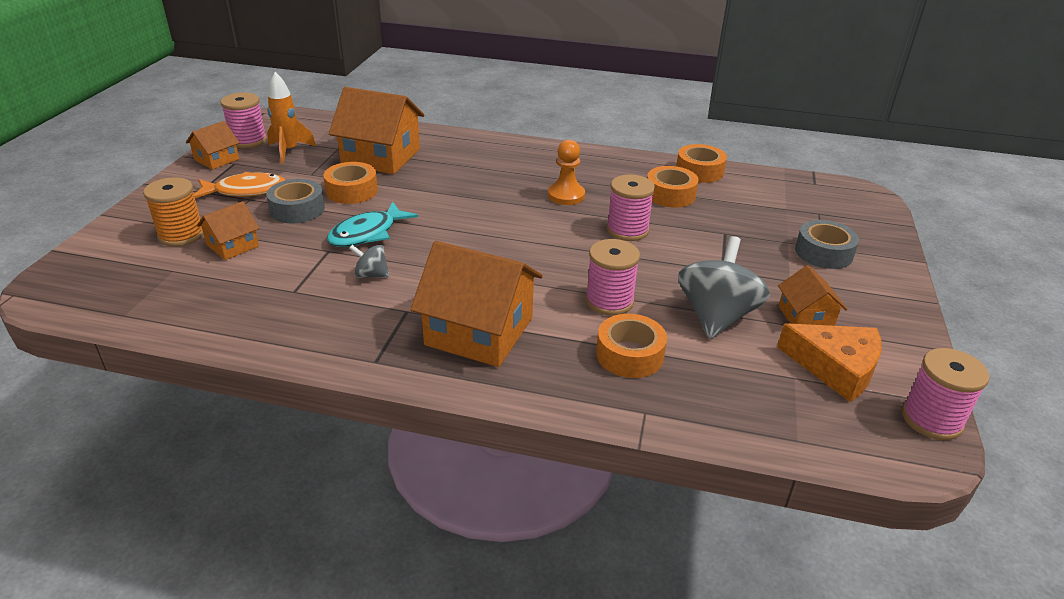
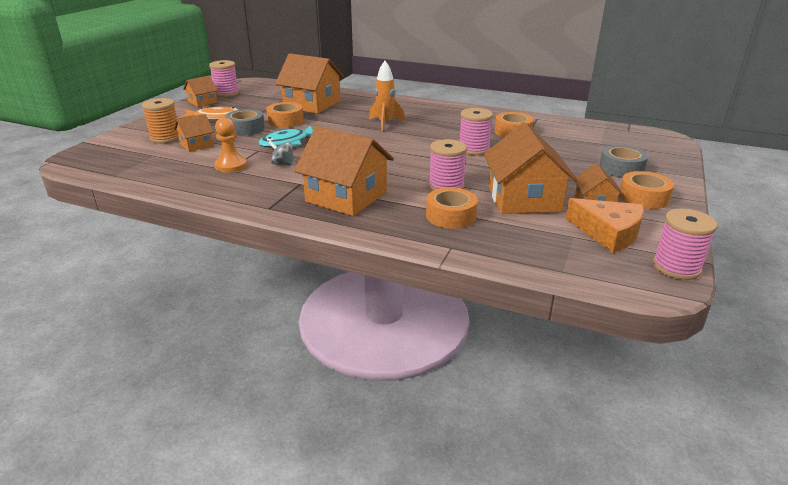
camera: 10 degrees right, 5 degrees down
orange rocket [267,72,316,164] -> orange rocket moved to [369,61,405,131]
orange pawn [548,140,585,205] -> orange pawn moved to [215,117,247,173]
orange tape [676,144,727,183] -> orange tape moved to [619,171,674,209]
grey spinning top [678,236,770,339] -> orange house [484,122,578,214]

